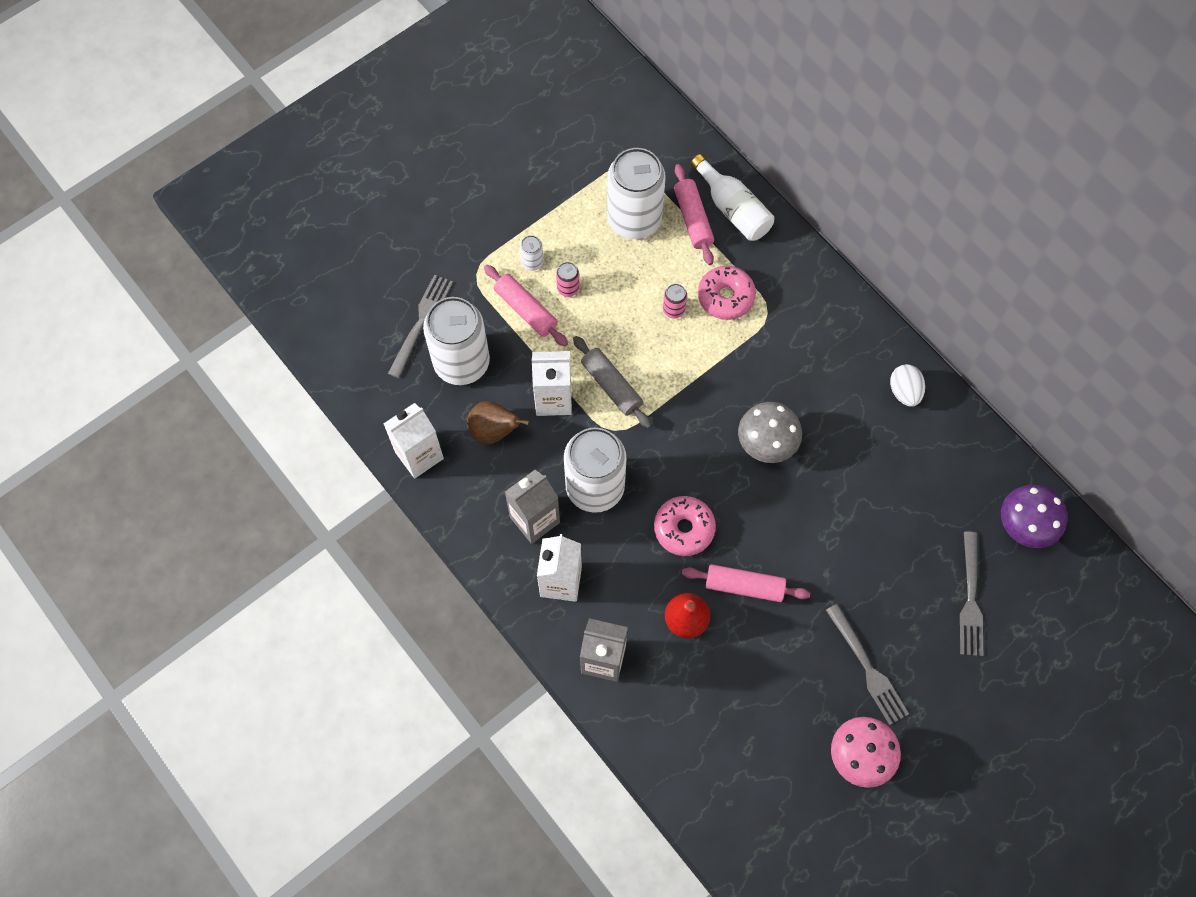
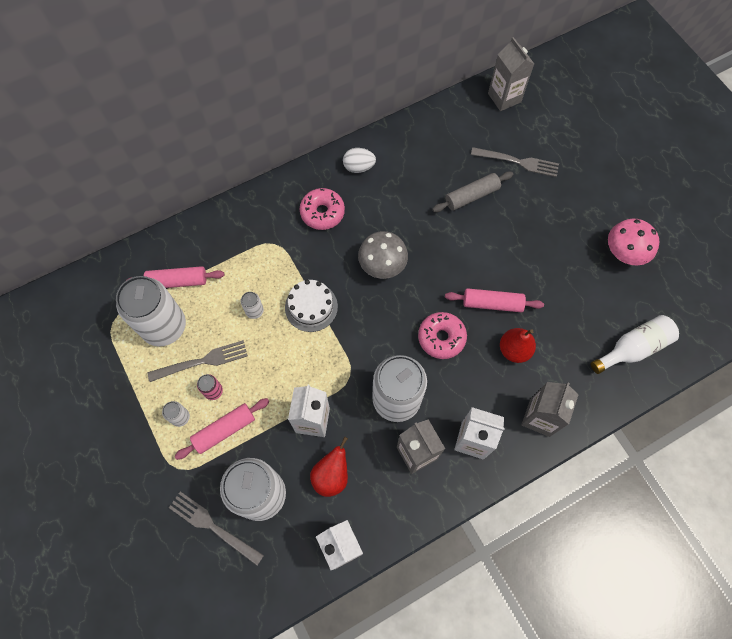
camera: 80 degrees left, 0 degrees up
brown pear [467,401,530,444] -> red pear [310,436,348,497]
grey rolling pin [573,336,652,428] -> grey rolling pin moved to [432,172,513,212]
pink can [663,284,687,319] -> white can [241,292,264,319]
pink rolling pin [682,564,810,602] -> pink rolling pin turned 75 degrees clockwise [445,288,544,312]
white bottle [691,154,774,241] -> white bottle moved to [591,315,679,374]
pink donut [698,266,756,320] -> pink donut moved to [299,188,345,230]
grey fork [826,604,909,725] -> grey fork moved to [148,340,248,382]
purple mushroom [1001,485,1068,548] -> none
none -> white cake [285,280,338,332]
none -> grey carton [488,37,534,111]

